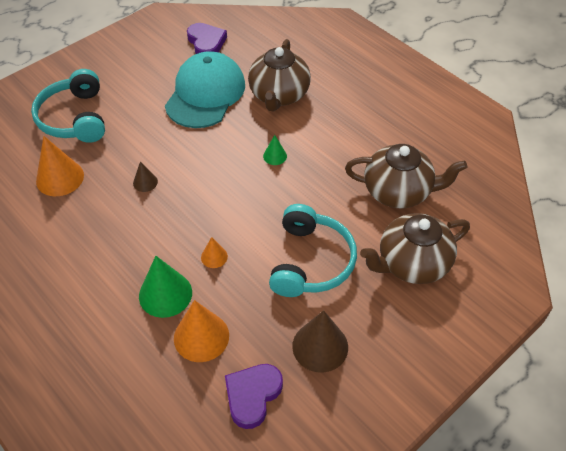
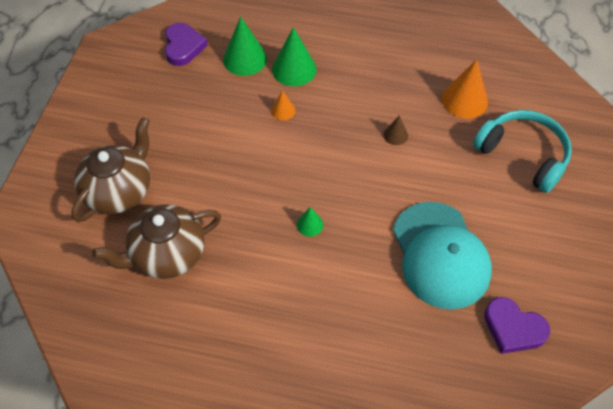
camera: 145 degrees right, 5 degrees up
orange cone [174,300,229,362] -> green cone [223,17,267,76]
brown teapot [248,39,311,112] -> none
turquoise headphones [269,204,357,297] -> none
brown cone [292,310,348,373] -> none

